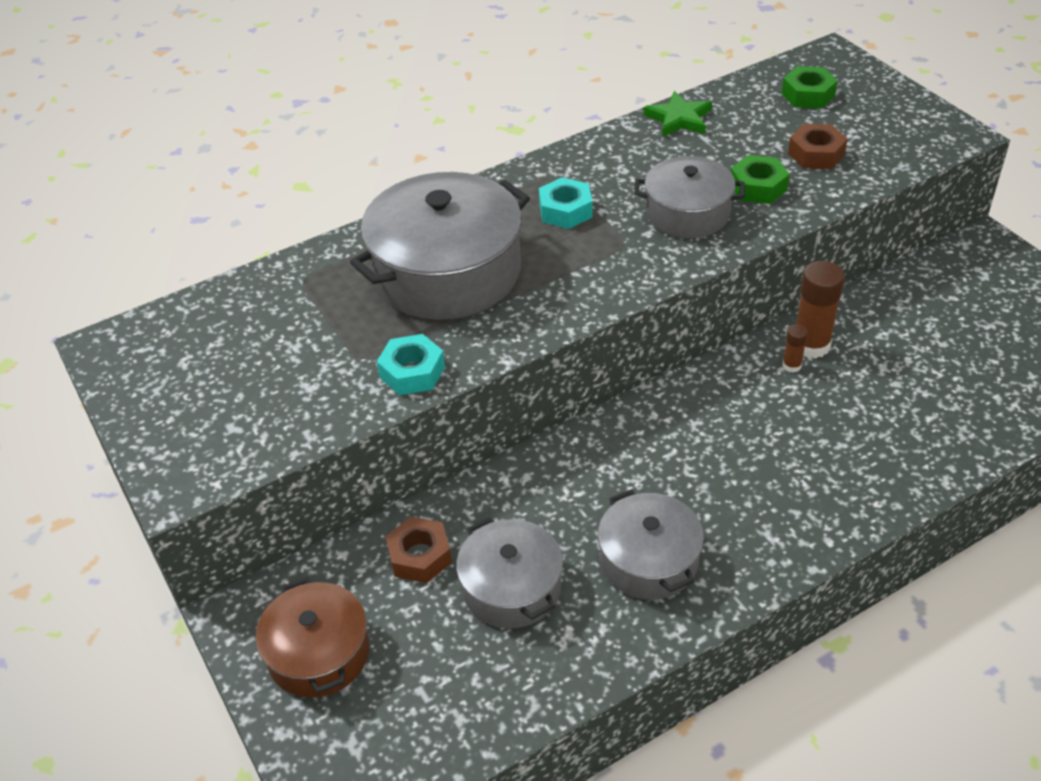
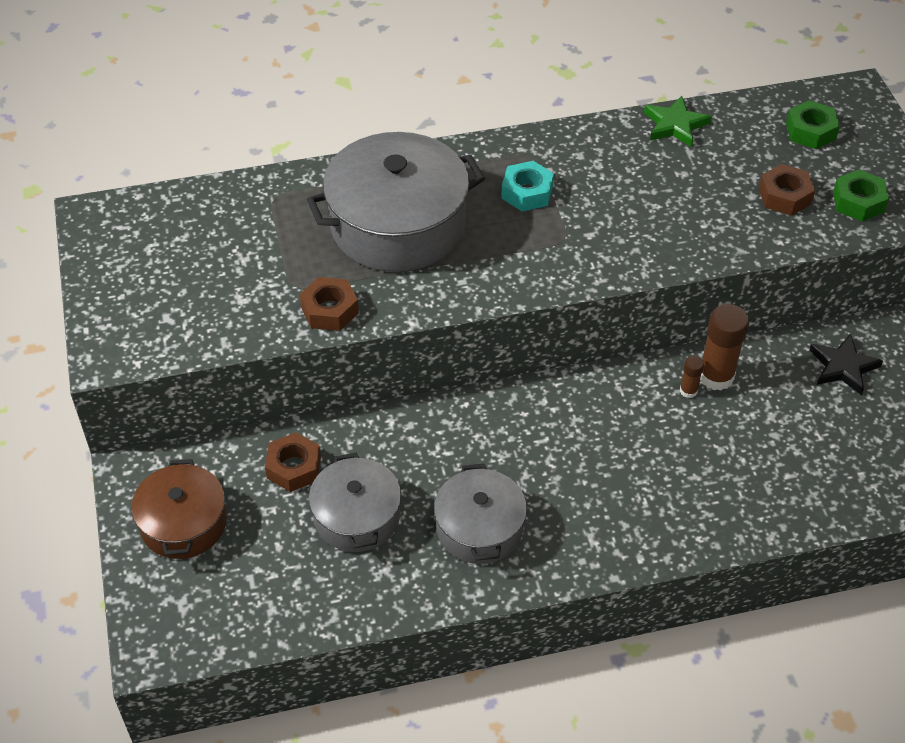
camera: 15 degrees right, 5 degrees up
turquoise nut [377,334,445,395] -> brown nut [300,277,359,331]
grey pot [634,156,745,238] -> none
green nut [731,155,790,204] -> green nut moved to [833,169,889,222]
none -> black star [809,333,883,395]

